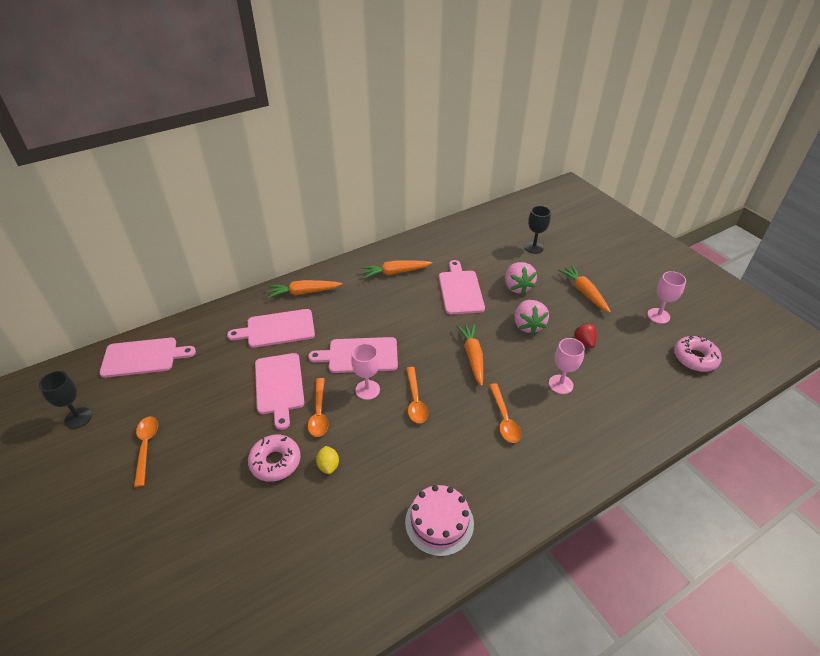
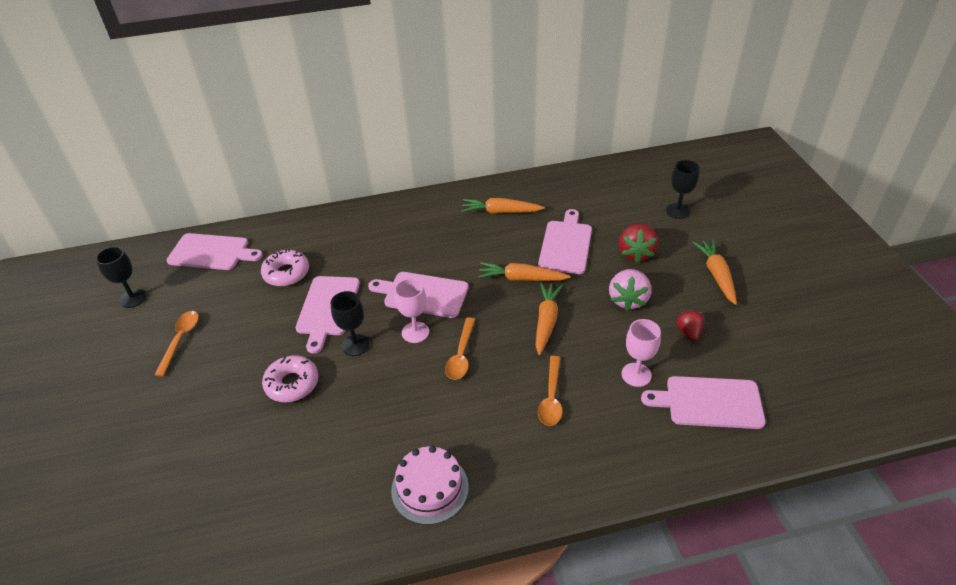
camera: 20 degrees right, 0 degrees up
pink cutting board [227,309,315,348] -> pink cutting board moved to [641,376,766,429]
orange carrot [268,280,342,298] -> orange carrot moved to [478,262,570,281]
orange spoon [308,378,329,437] -> black goblet [331,291,370,356]
yellow lemon [316,446,339,474] -> none
pink strawberry [505,262,537,295] -> red strawberry [619,223,659,263]
pink goblet [647,271,686,324] -> none
pink donut [674,336,722,372] -> pink donut moved to [261,249,309,286]

